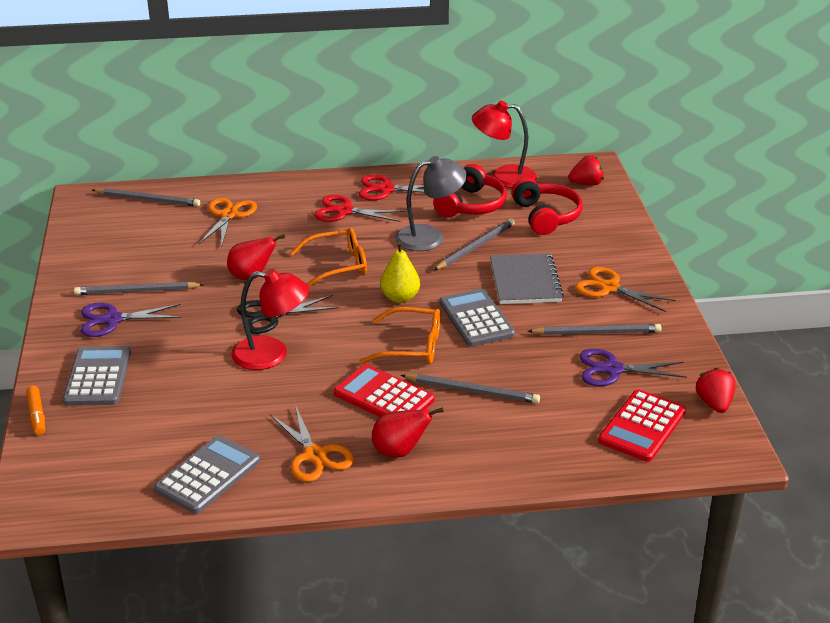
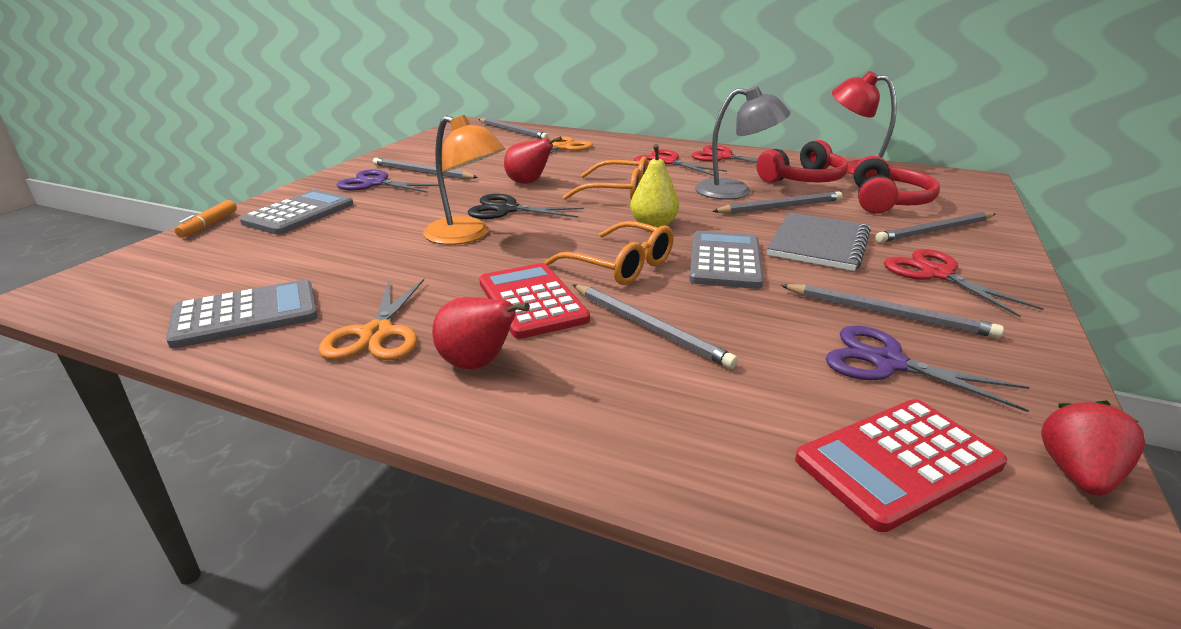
camera: 30 degrees right, 5 degrees down
red lamp [231,269,309,370] -> orange lamp [423,115,505,245]
red strawberry [568,155,604,185] -> none
orange scissors [575,267,676,312] -> red scissors [884,249,1044,317]
none -> grey pencil [875,212,995,242]

